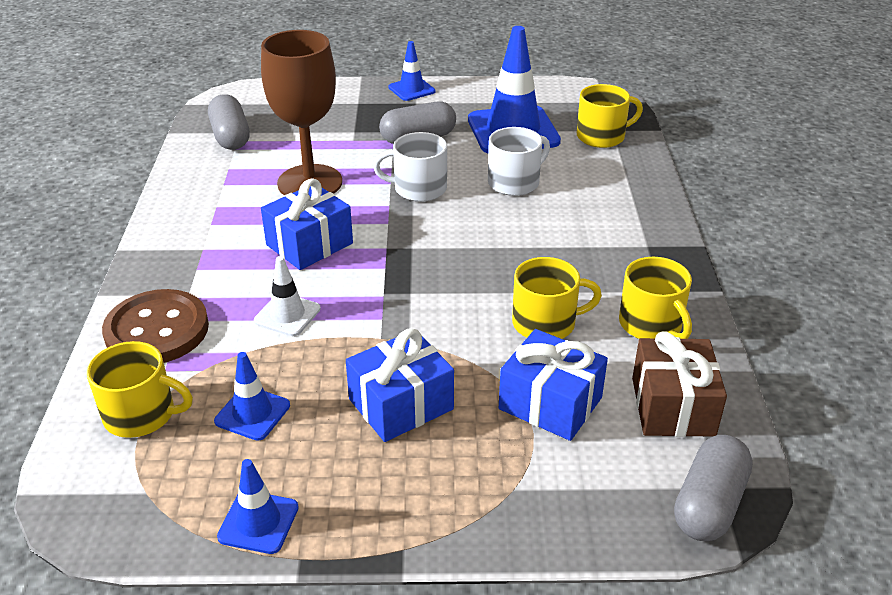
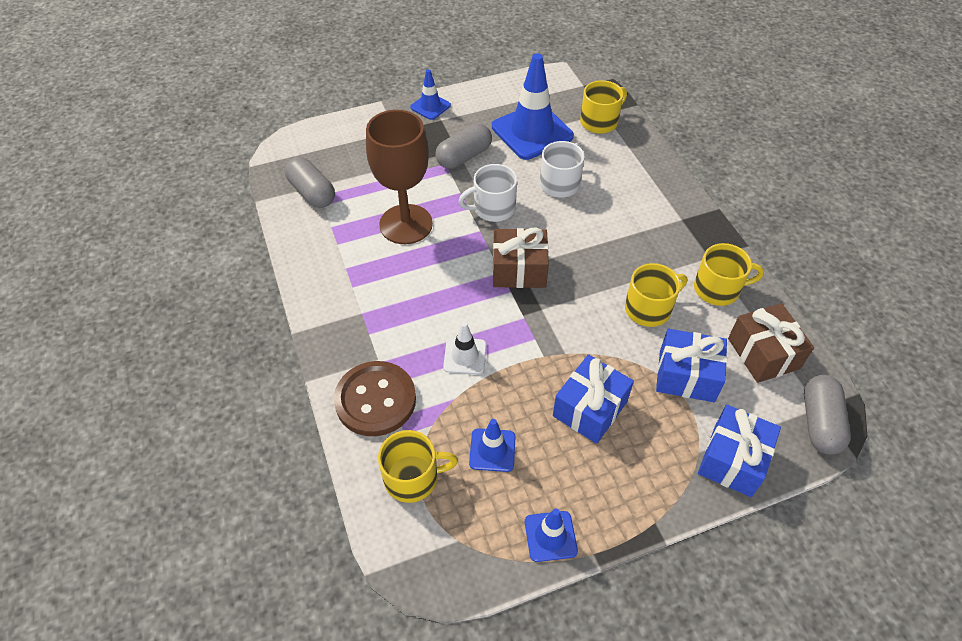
camera: 20 degrees left, 15 degrees up
blue gift [261,178,353,270] -> blue gift moved to [698,405,781,497]
yellow mug [619,257,692,339] -> yellow mug turned 45 degrees counterclockwise [694,243,764,306]
none -> brown gift [493,227,549,288]

